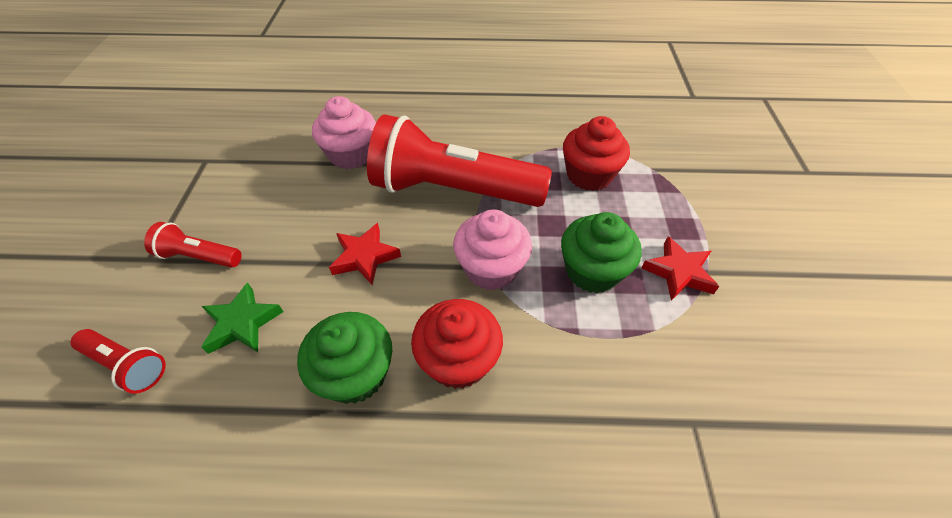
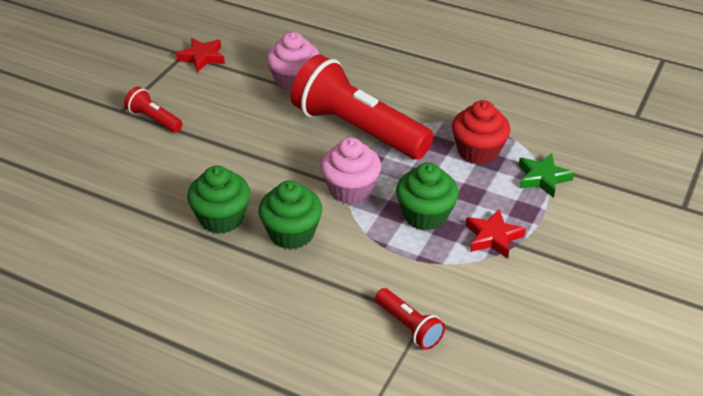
camera: 25 degrees right, 10 degrees down
red flashlight [71,329,166,394] -> red flashlight moved to [375,288,445,350]
green star [202,282,283,354] -> green star moved to [518,153,574,198]
red star [329,223,401,285] -> red star moved to [176,38,225,72]
red cupcake [411,299,503,389] -> green cupcake [258,180,322,249]

